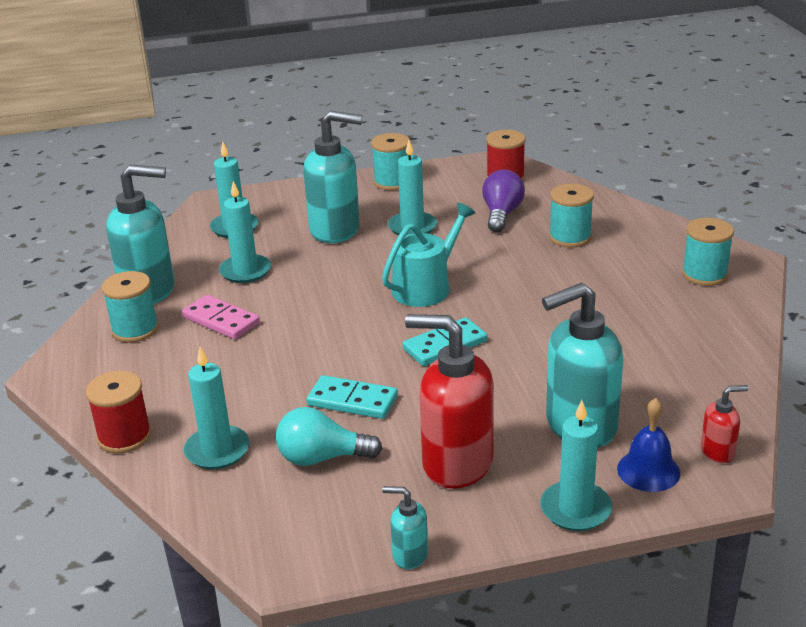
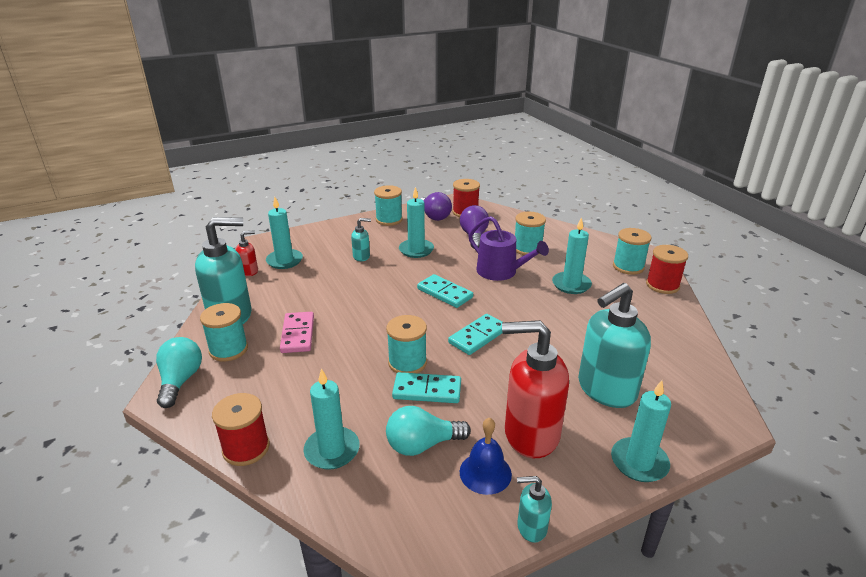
camera: 15 degrees left, 0 degrees up
pink domino [182,295,260,339] -> pink domino turned 60 degrees clockwise [280,312,314,353]
turquoise candle [219,181,271,283] -> turquoise candle moved to [552,217,592,294]
turquoise soap dispenser [303,110,362,243] -> turquoise soap dispenser [351,218,371,261], size x0.46
turquoise watering can [382,203,475,307] -> turquoise domino [417,274,473,308]
blue bell [617,398,680,492] -> blue bell moved to [460,417,512,495]
red soap dispenser [701,385,748,463] -> red soap dispenser moved to [236,231,258,276]
none -> turquoise light bulb [156,337,202,408]
none -> turquoise spool [386,315,427,373]
none -> purple light bulb [420,192,452,221]
none -> purple watering can [468,216,549,281]
none -> red spool [646,245,688,294]

